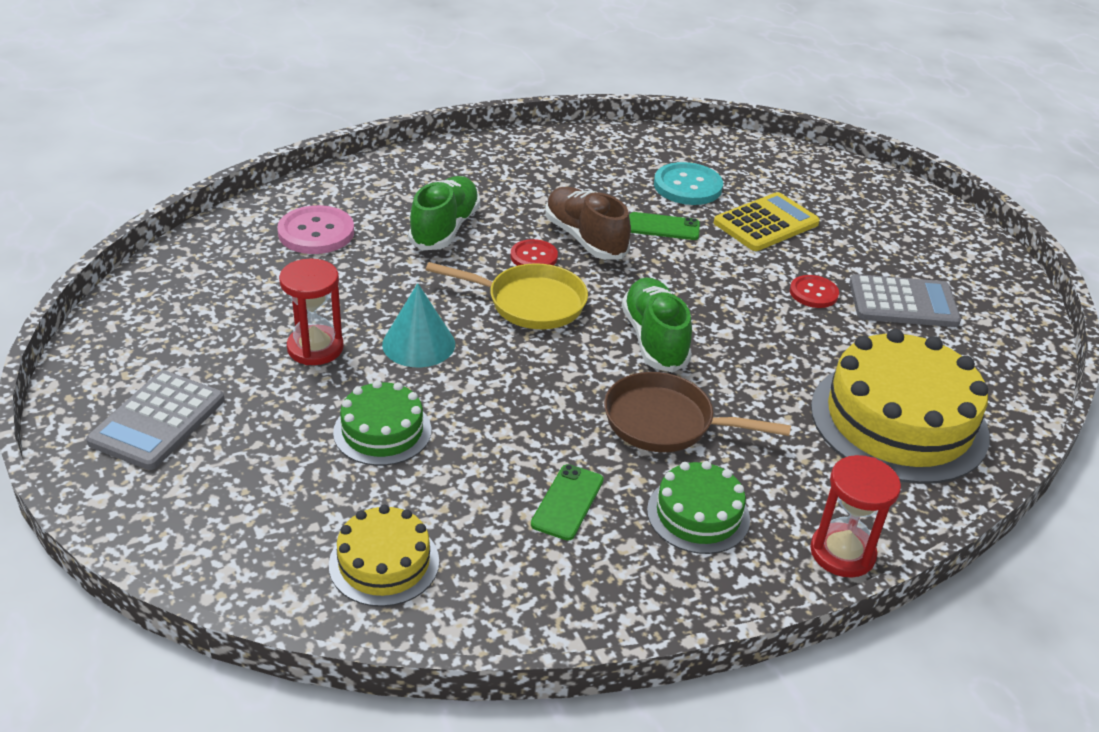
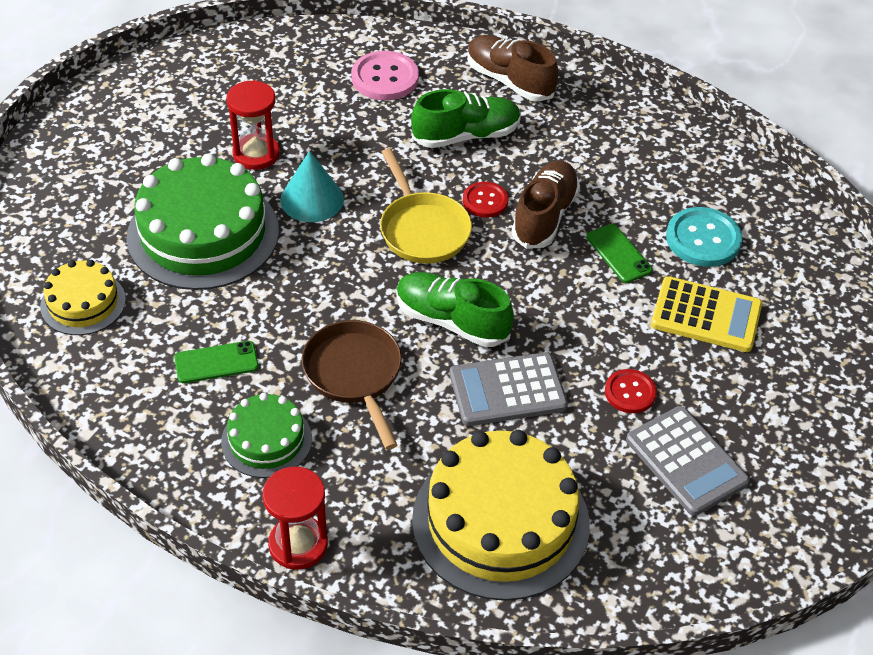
camera: 55 degrees right, 10 degrees up
grey calculator [86,370,225,470] -> grey calculator moved to [450,352,568,426]
green cake [333,380,431,466] -> green cake [127,154,279,290], size x1.89
green shoe [622,278,692,373] -> green shoe turned 105 degrees counterclockwise [396,272,514,347]
none -> brown shoe [467,35,558,102]

